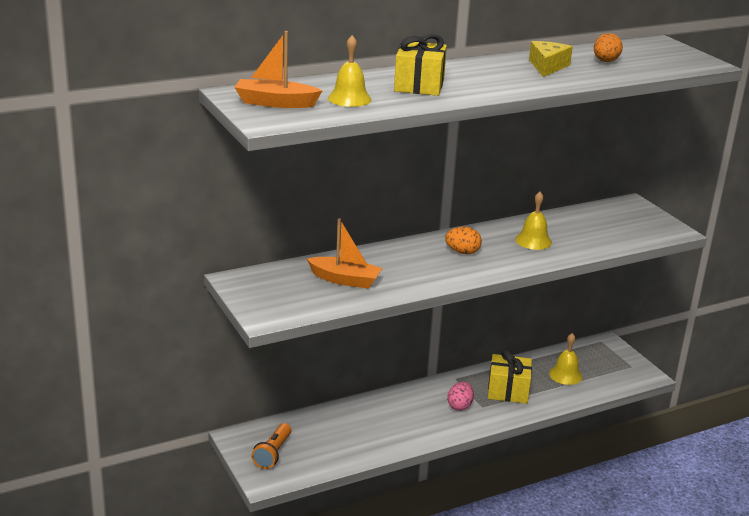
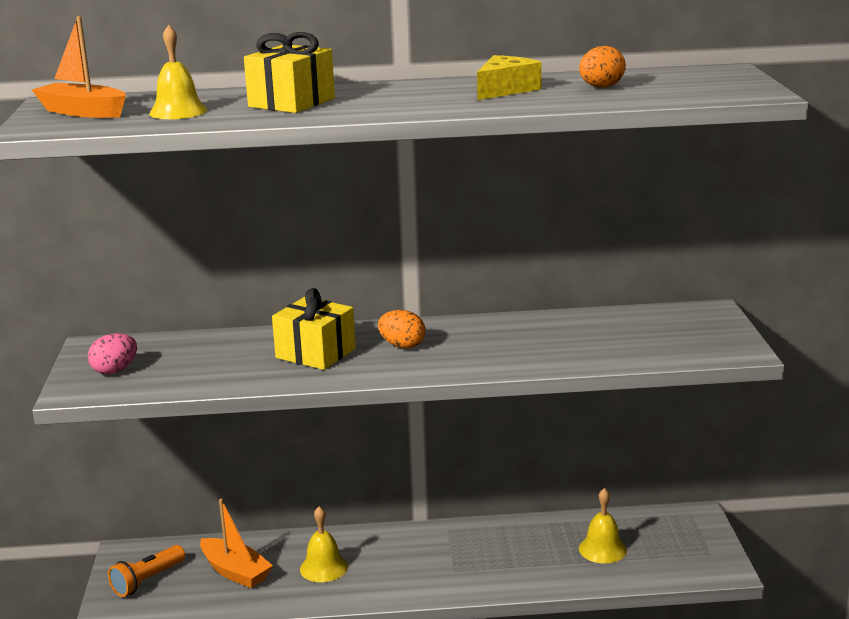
camera: 25 degrees right, 5 degrees down
orange boat [307,218,382,289] -> orange boat moved to [200,499,273,588]
pink egg [447,382,474,411] -> pink egg moved to [88,333,137,374]
yellow gift [488,349,532,404] -> yellow gift moved to [272,288,356,370]
yellow bell [515,192,552,250] -> yellow bell moved to [300,506,348,582]

